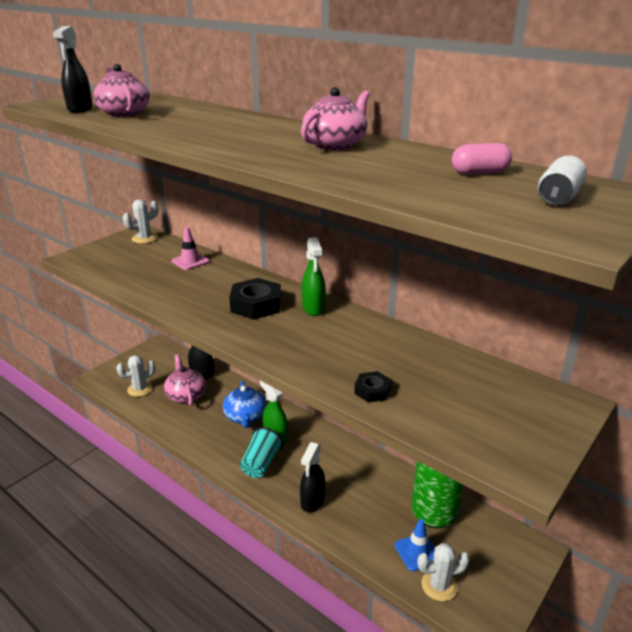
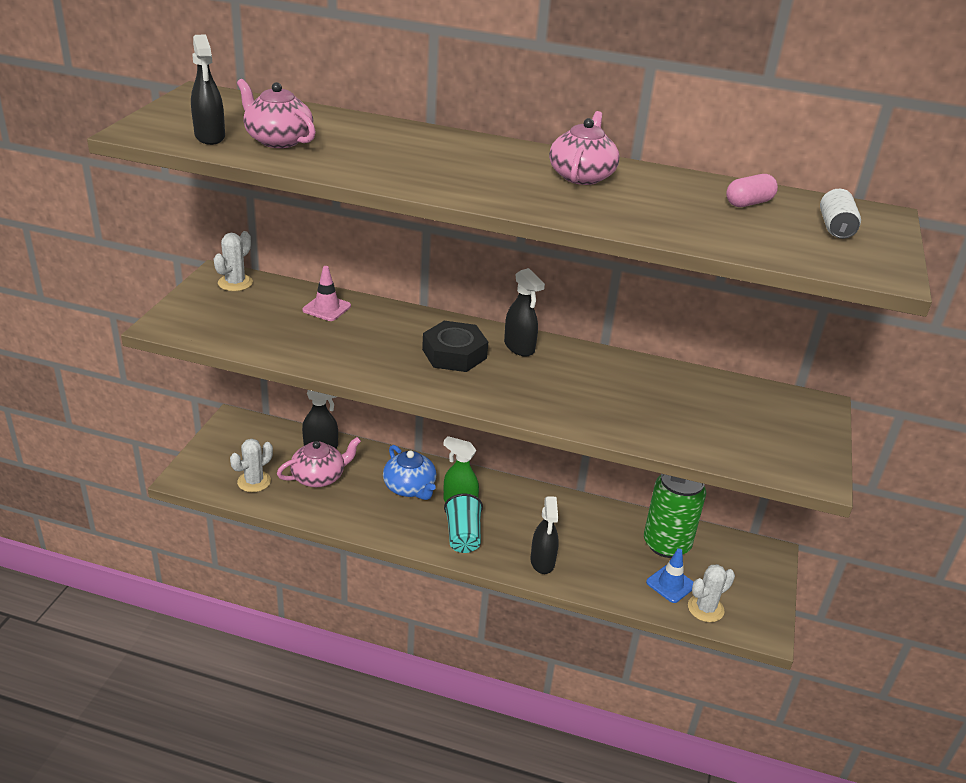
camera: 25 degrees left, 5 degrees up
pink teapot [164,354,206,406] -> pink teapot turned 105 degrees clockwise [277,437,361,487]
green spray bottle [302,237,326,316] -> black spray bottle [504,268,545,356]
black nut [354,371,392,403] -> none

